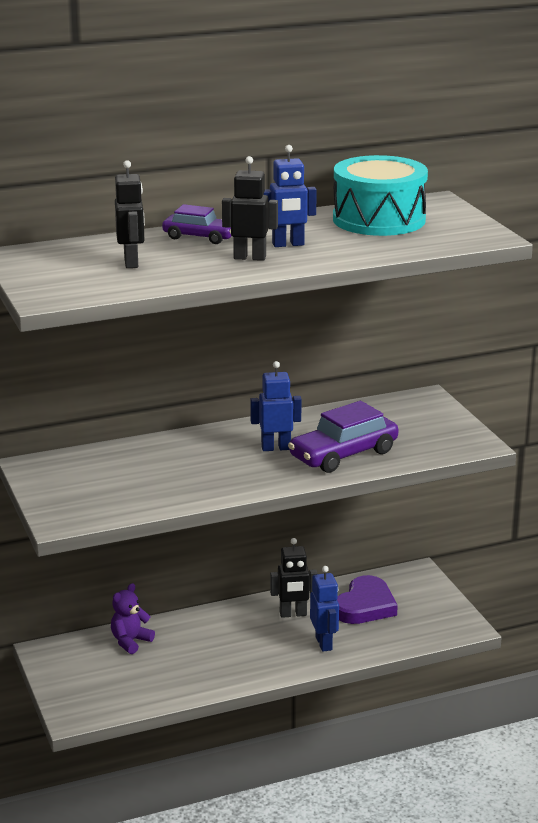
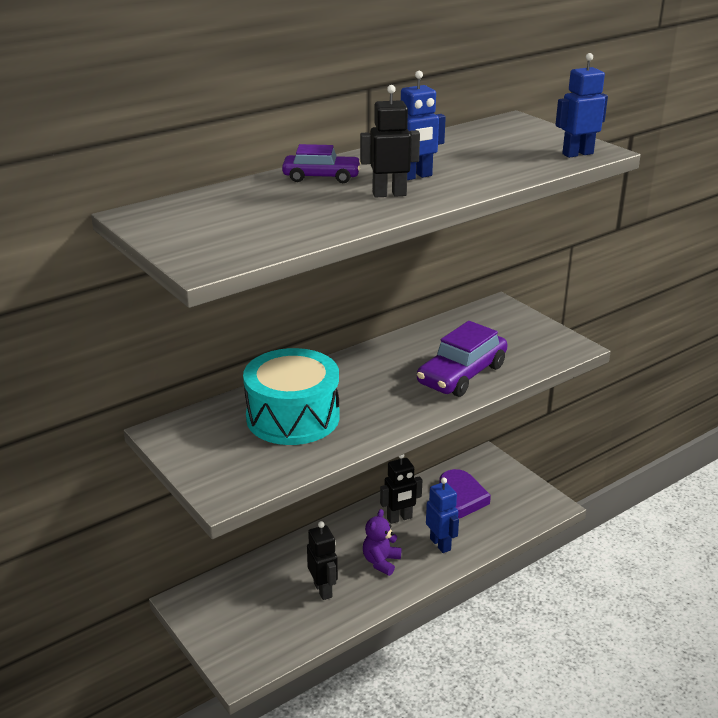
camera: 15 degrees left, 5 degrees up
purple teddy bear [111,583,155,654] -> purple teddy bear moved to [363,509,402,576]
black robot [115,160,145,268] -> black robot moved to [307,521,338,600]
blue robot [250,361,302,451] -> blue robot moved to [555,53,608,158]
turquoise drum [333,155,428,236] -> turquoise drum moved to [243,348,340,445]

